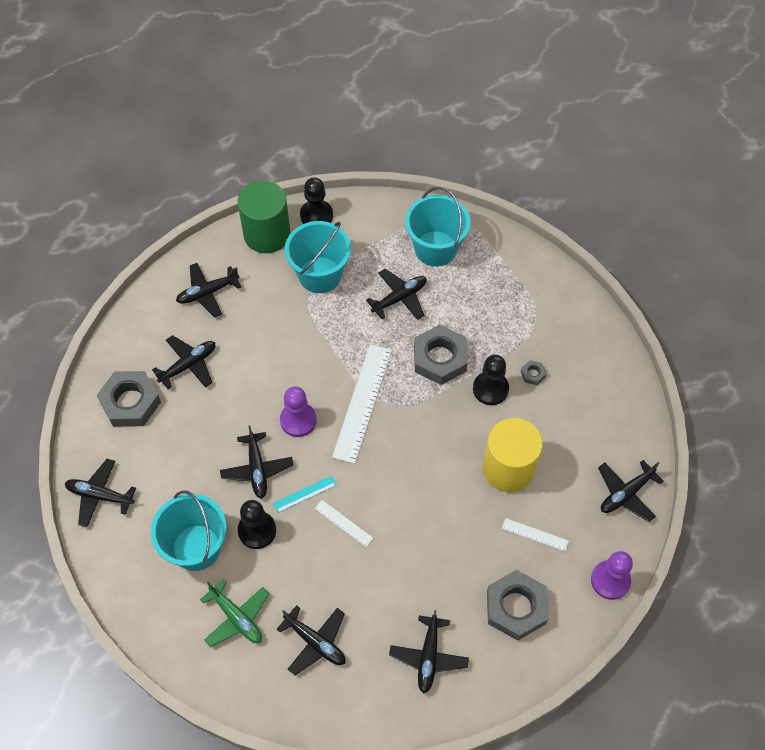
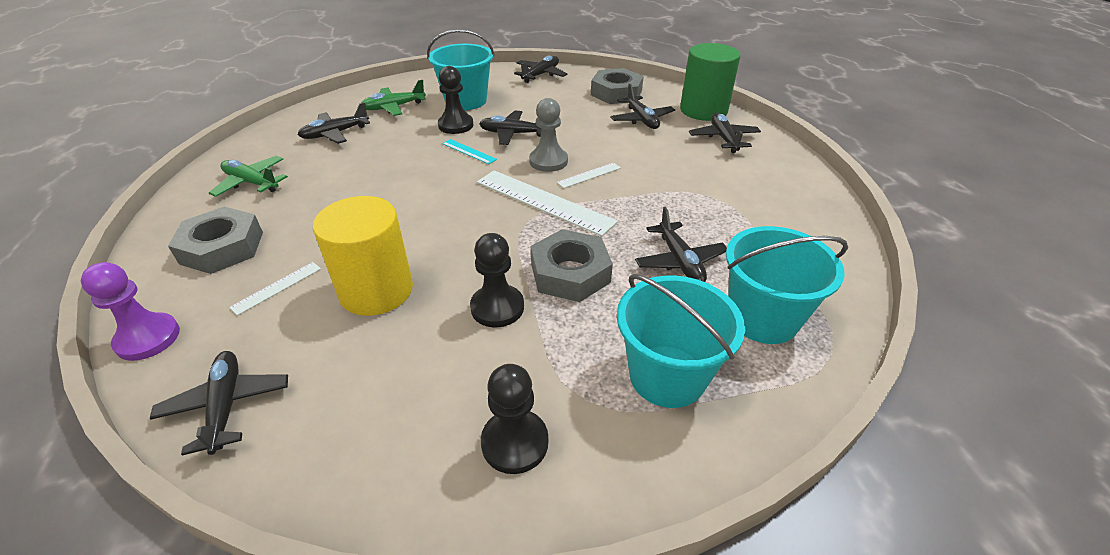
camera: 110 degrees right, 20 degrees down
green cylinder [237,181,291,253] -> green cylinder moved to [680,43,741,121]
turquoise ruler [273,476,337,513] -> turquoise ruler turned 45 degrees counterclockwise [442,139,497,164]
purple pawn [280,387,317,437] -> grey pawn [529,98,568,172]
turquoise bucket [285,221,351,293] -> turquoise bucket moved to [617,274,745,408]
black pawn [300,177,333,224] -> black pawn moved to [481,364,548,474]
white ruler [315,500,373,547] -> white ruler moved to [557,163,621,188]
black plane [389,610,469,693] -> green plane [209,156,288,197]
grey nut [521,360,546,385] -> none

